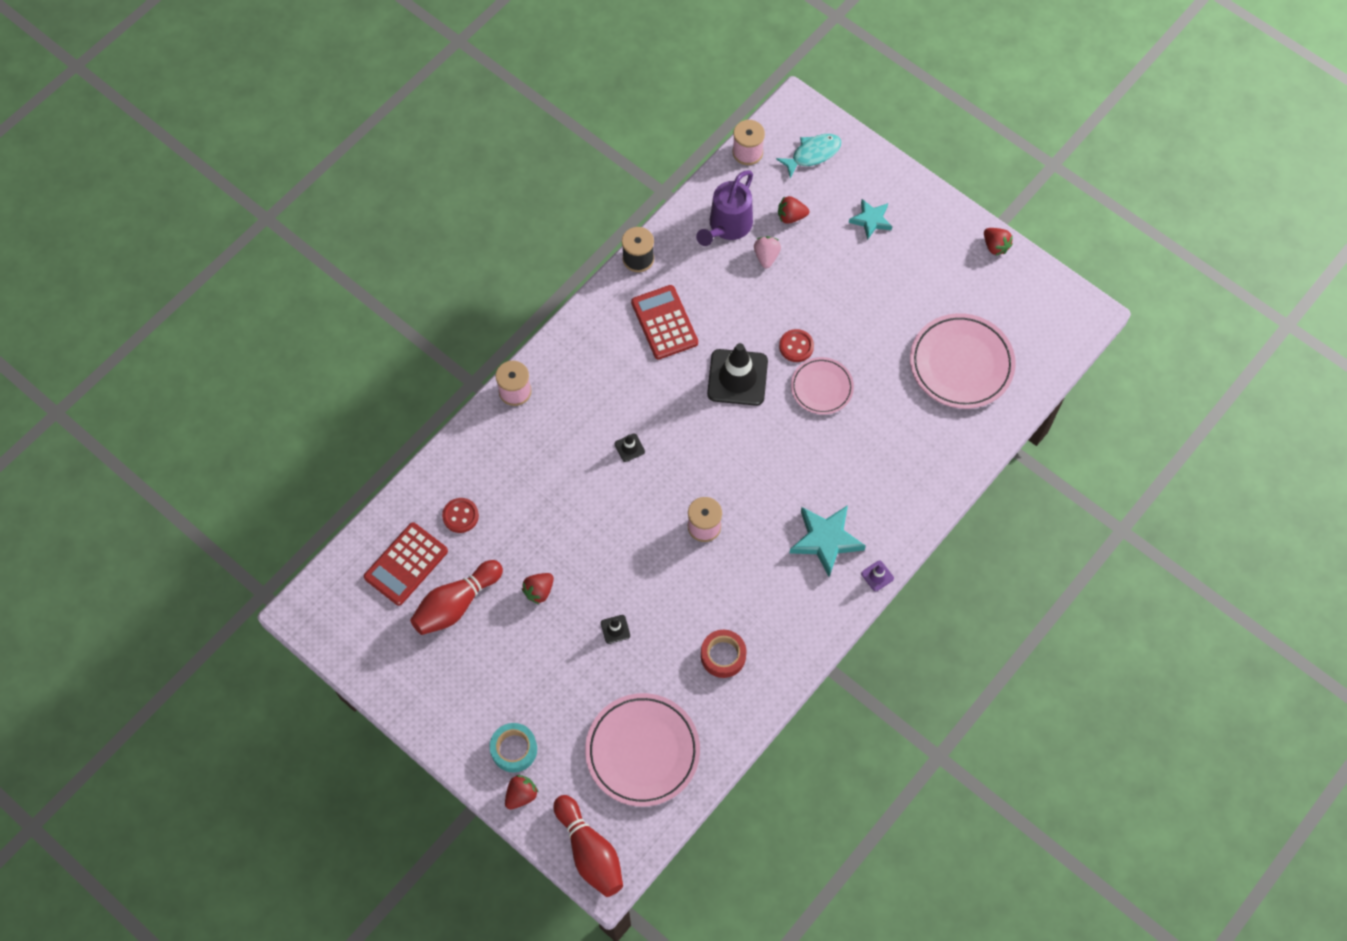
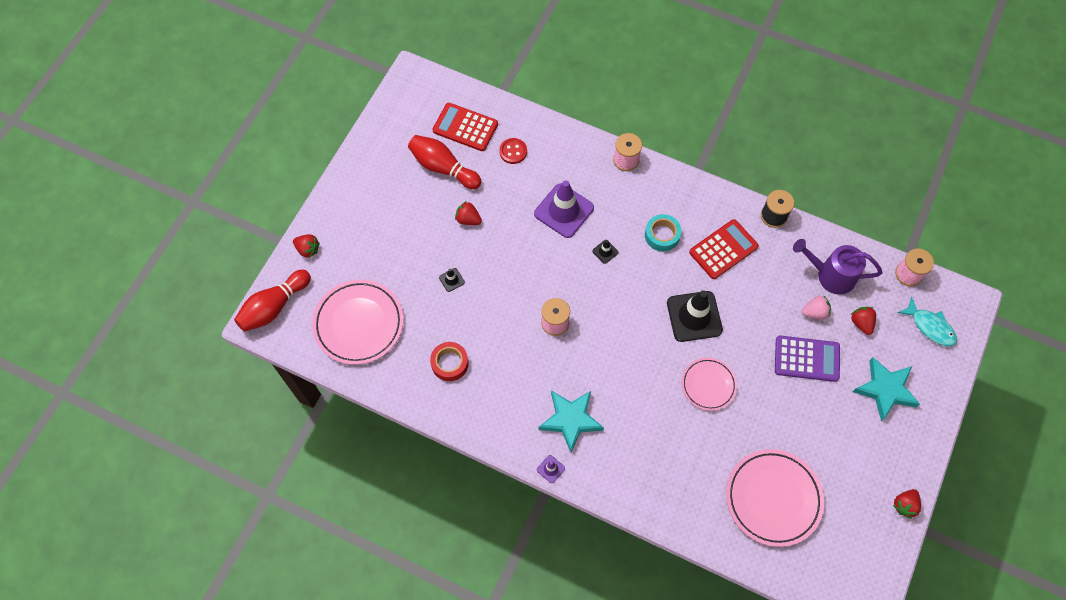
camera: 75 degrees right, 0 degrees up
turquoise tape [490,723,537,772] -> turquoise tape moved to [645,214,682,251]
red button [779,329,814,362] -> none
turquoise star [849,199,892,240] -> turquoise star [853,357,920,421], size x1.60
none -> purple traffic cone [534,180,594,238]
none -> purple calculator [775,335,840,382]

